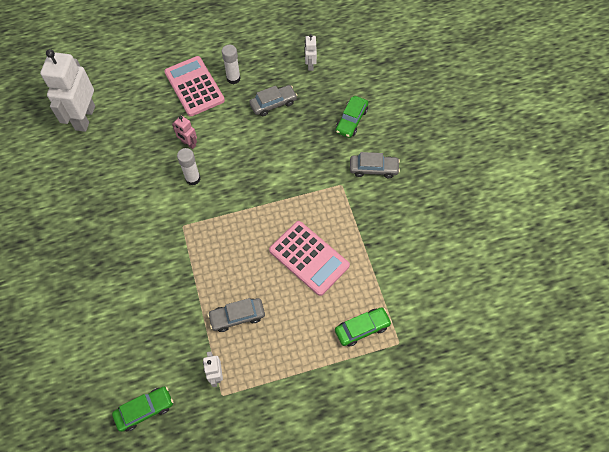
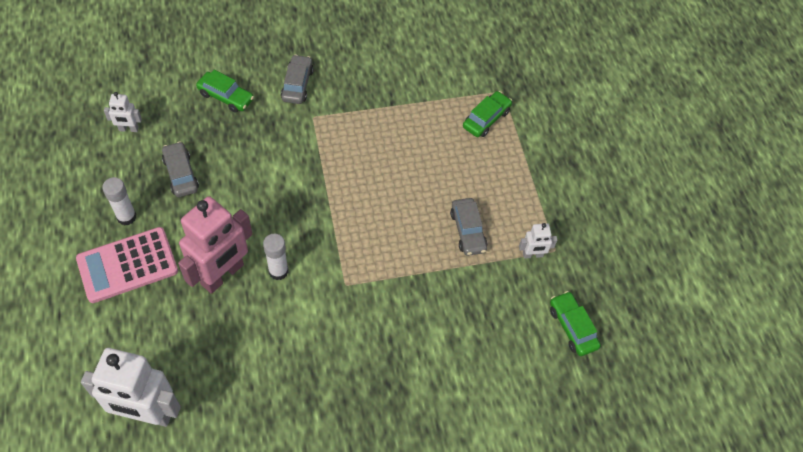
camera: 90 degrees left, 5 degrees down
pink robot [172,116,197,149] -> pink robot [178,196,252,294], size x2.17
pink calculator [269,221,350,296] -> none
green car [335,307,392,347] -> green car turned 60 degrees clockwise [463,91,512,137]

